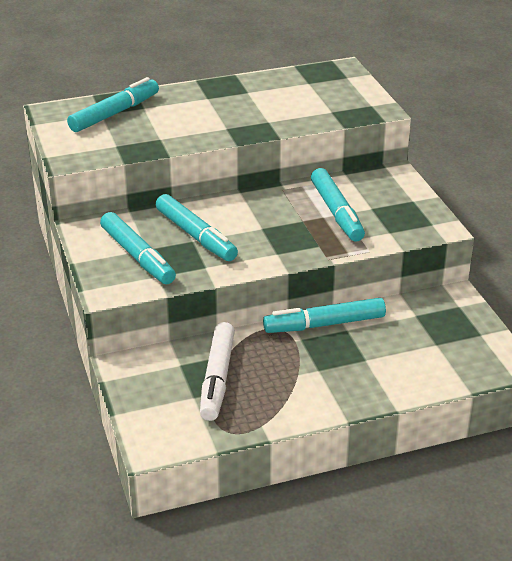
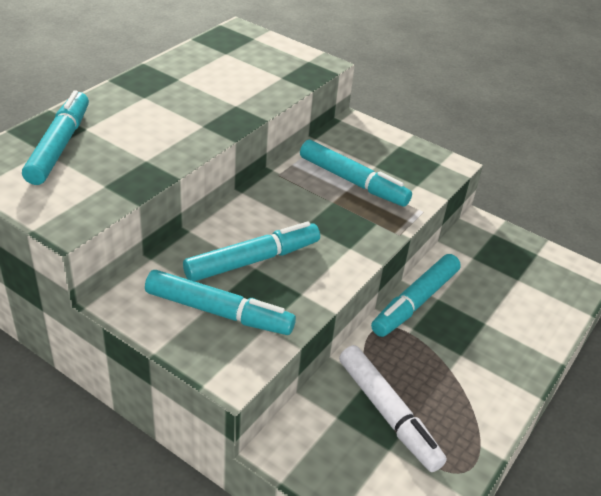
camera: 40 degrees left, 5 degrees up
turquoise marker [156,194,238,261] -> turquoise marker turned 45 degrees counterclockwise [183,222,320,282]

